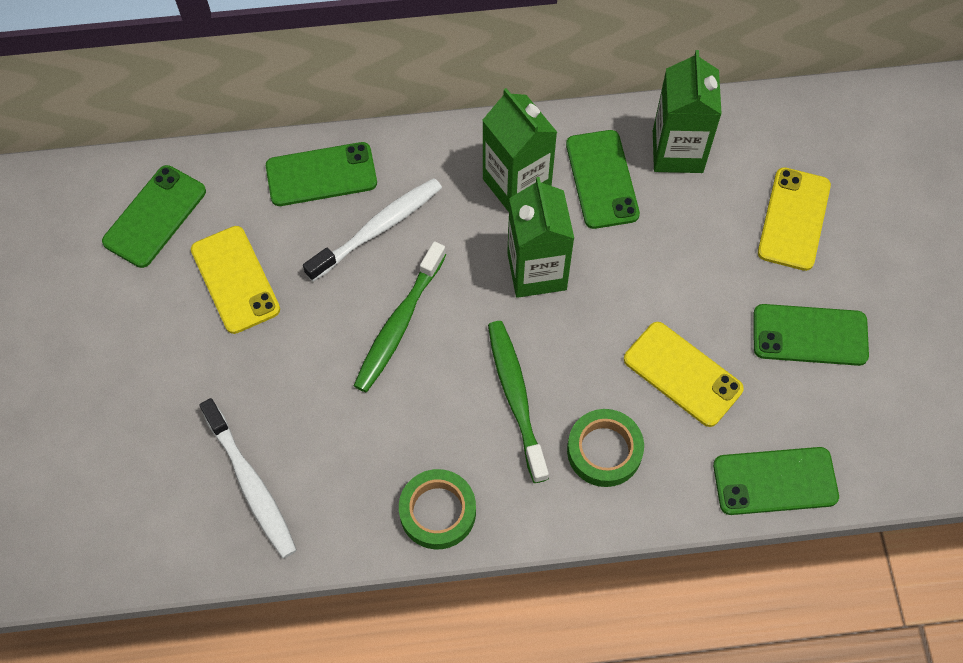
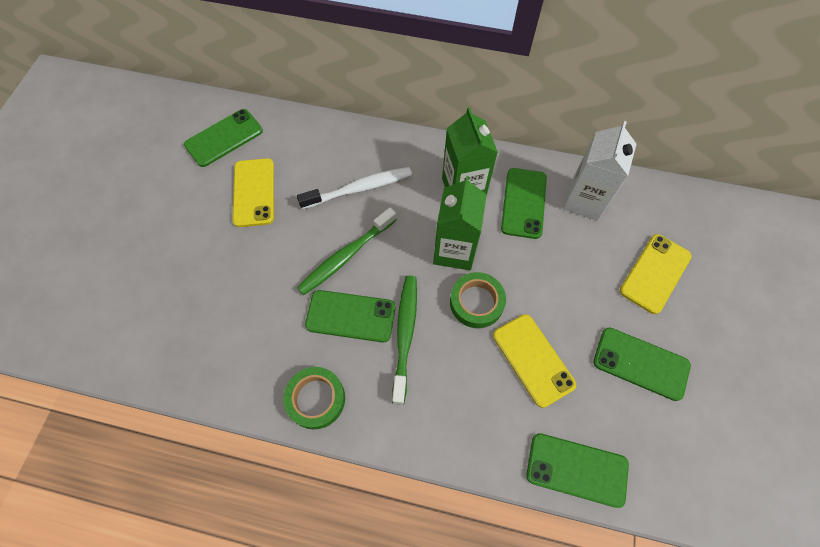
camera: 20 degrees right, 0 degrees up
white toothbrush [199,398,297,558] -> none
green phone [266,142,377,206] -> green phone moved to [305,290,395,342]
green tape [567,409,644,487] -> green tape moved to [450,272,506,328]
green carton [653,50,722,173] -> white carton [563,121,636,220]

